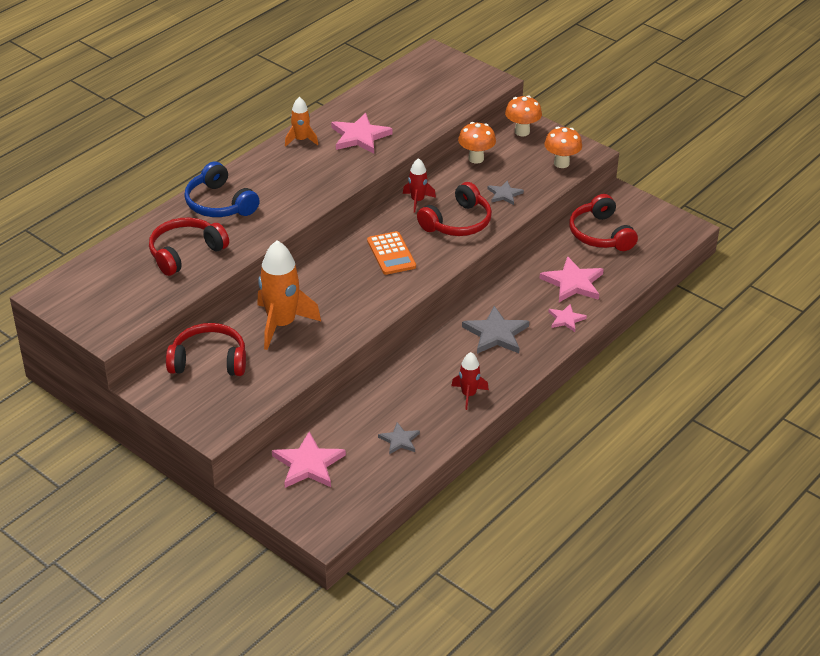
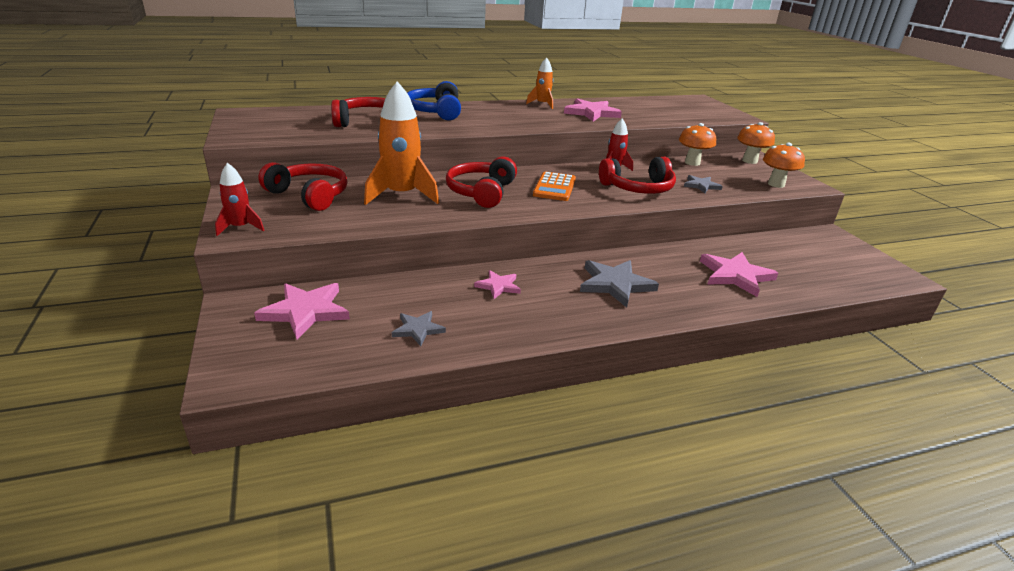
camera: 30 degrees right, 10 degrees down
red rocket [451,352,489,410] -> red rocket moved to [215,163,265,236]
pink star [549,304,587,332] -> pink star moved to [474,270,521,299]
red headphones [569,194,638,251] -> red headphones moved to [446,156,517,208]

